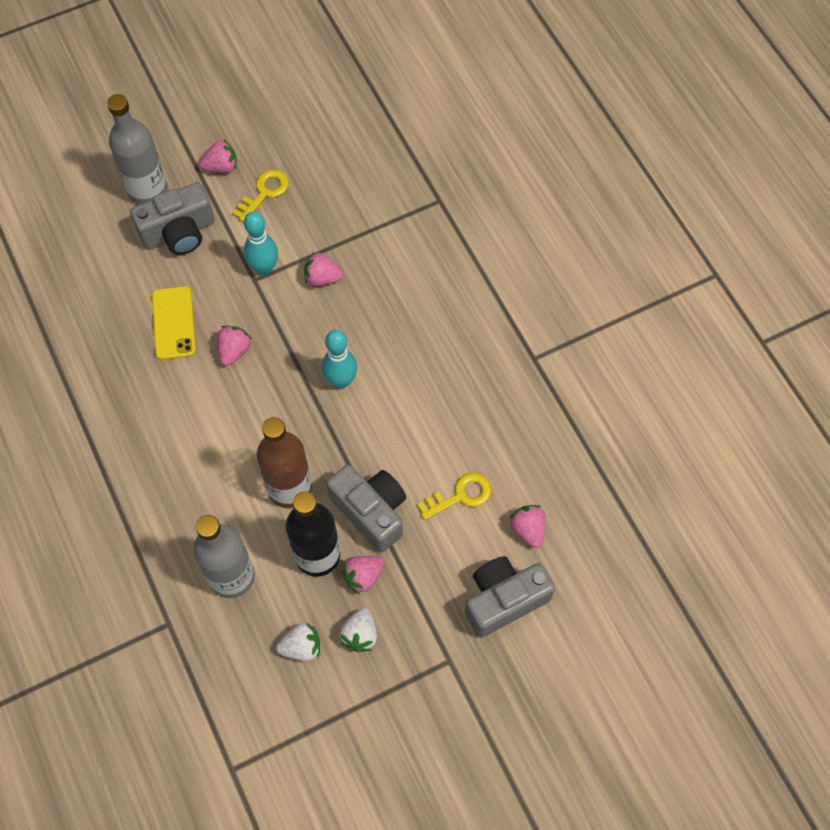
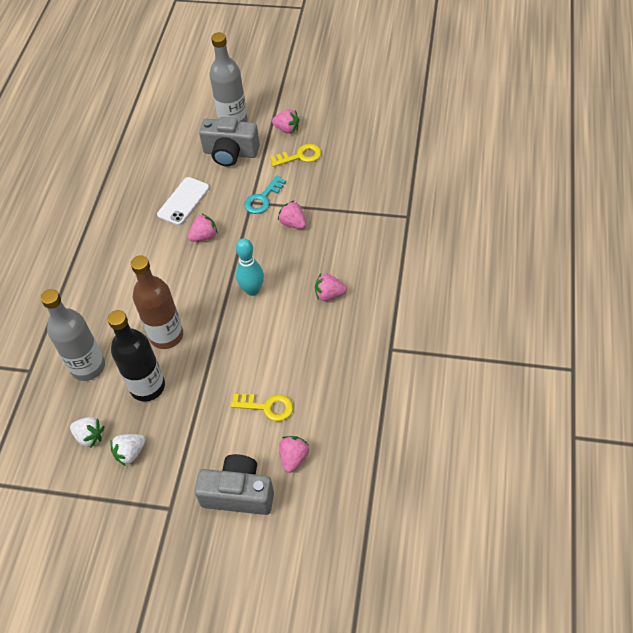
camera: 40 degrees right, 10 degrees down
yellow phone [152,286,196,360] -> white phone [157,177,209,226]
turquoise bowling pin [244,211,278,276] -> turquoise key [244,176,286,214]
grey camera [326,464,406,553] -> none
pink strawberry [342,556,384,595] -> pink strawberry moved to [315,274,347,301]

